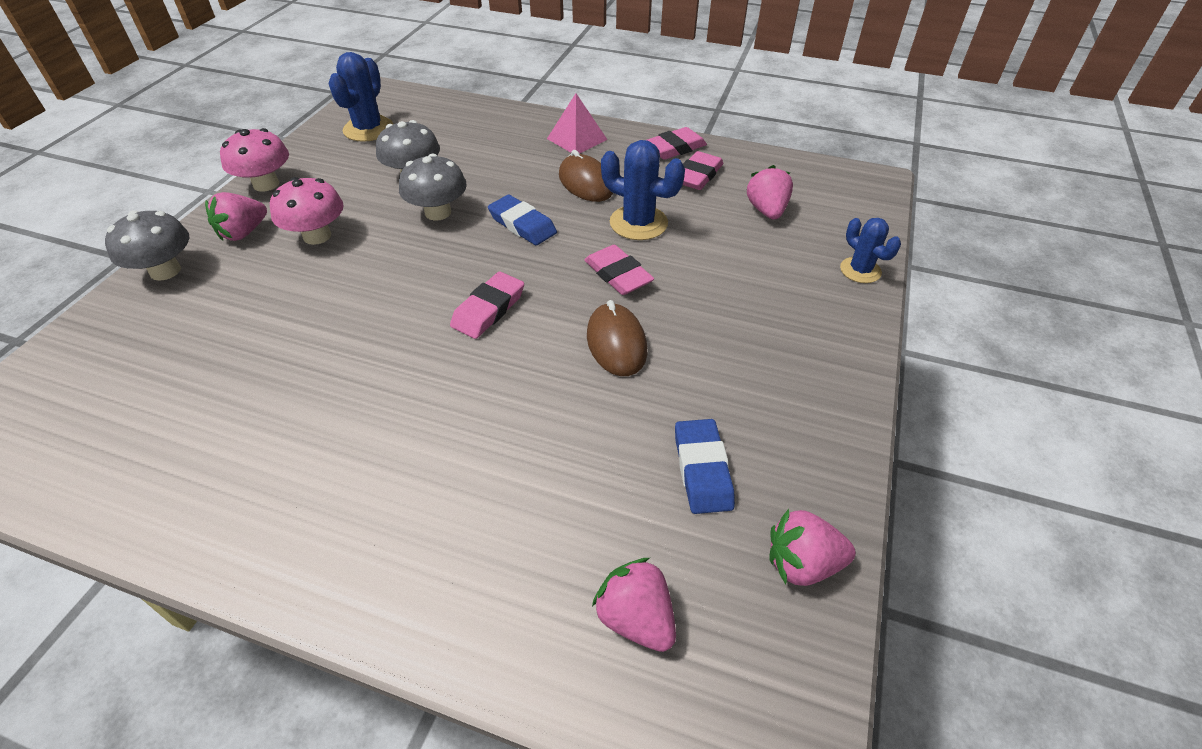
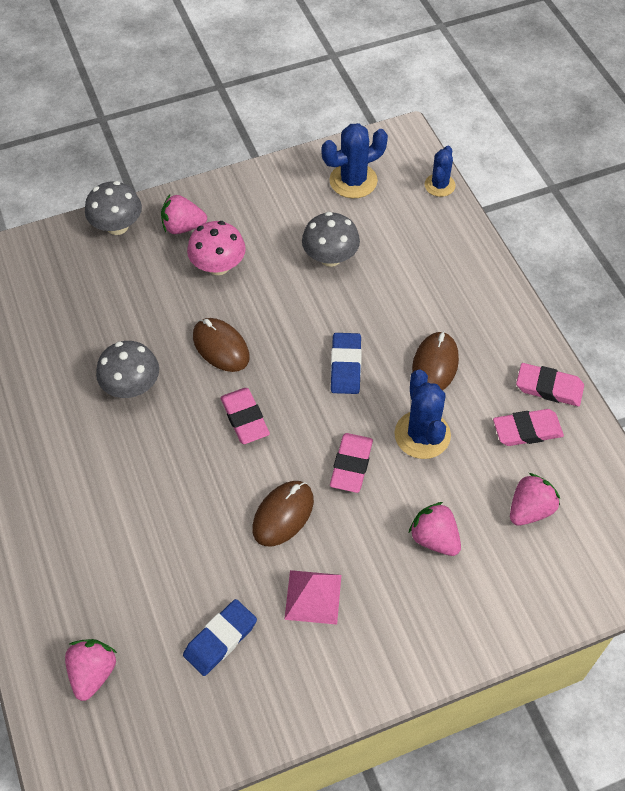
camera: 50 degrees right, 10 degrees up
pink mushroom [220,128,289,192] -> none
grey mushroom [399,153,467,221] -> grey mushroom moved to [96,341,159,398]
pink eraser [450,271,524,339] -> pink eraser turned 75 degrees clockwise [220,388,270,444]
pink pyramid [547,93,607,154] -> pink pyramid moved to [284,570,341,625]
pink strawberry [769,509,856,586] -> pink strawberry moved to [409,502,461,556]
blue cactus [840,218,901,283] -> blue cactus moved to [424,146,456,197]
none -> brown mouse [193,318,250,372]

